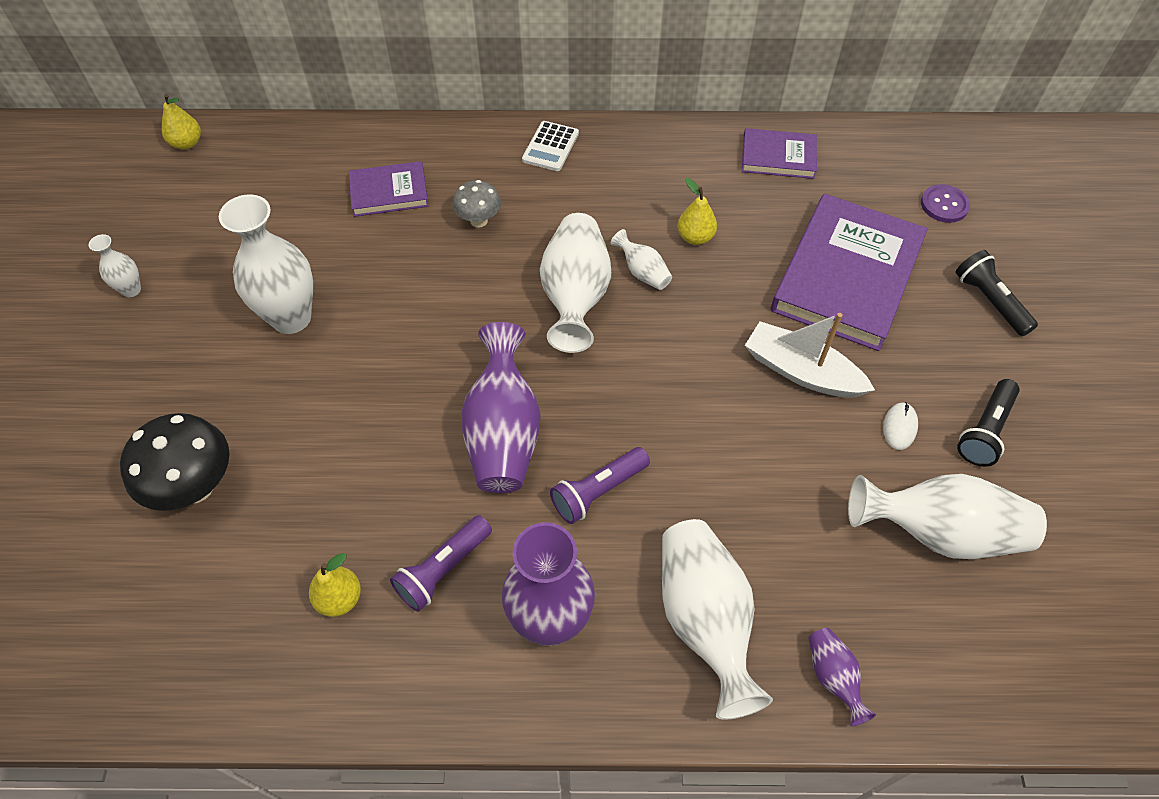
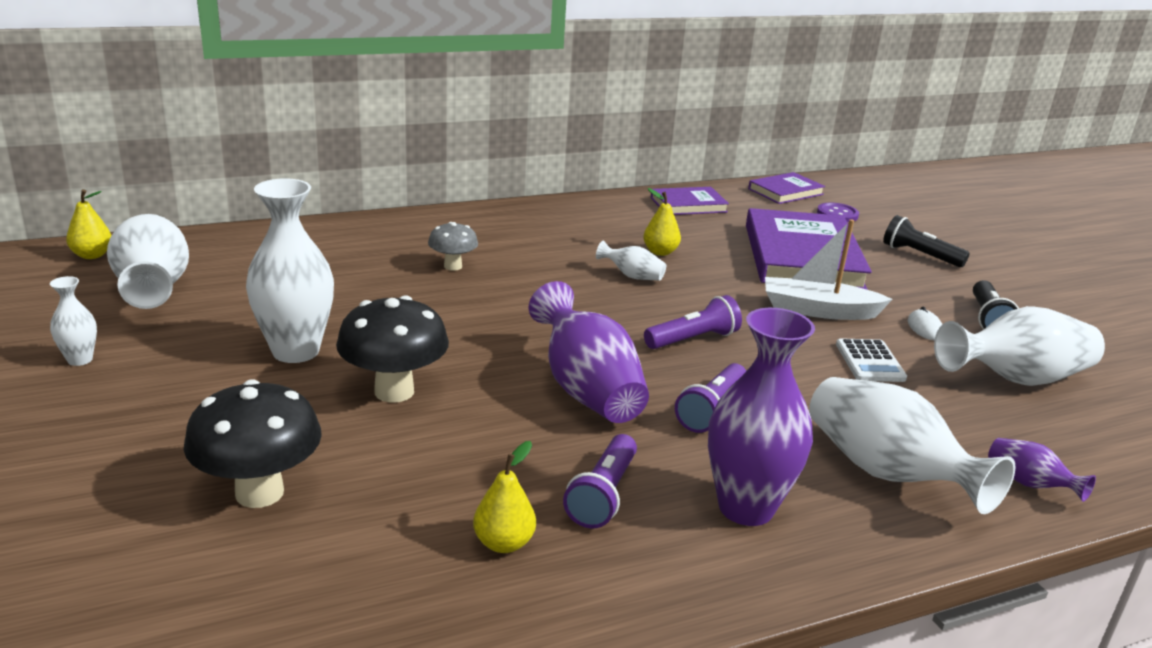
camera: 25 degrees left, 30 degrees down
purple book [349,161,428,217] -> purple book moved to [748,172,825,204]
white calculator [522,121,579,171] -> white calculator moved to [836,338,907,382]
white vase [540,213,611,353] -> white vase moved to [107,214,189,309]
none -> black mushroom [336,296,449,403]
none -> purple flashlight [644,295,742,349]

